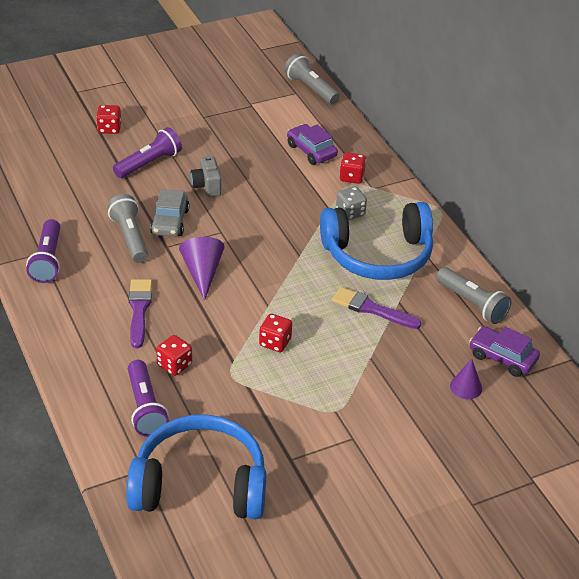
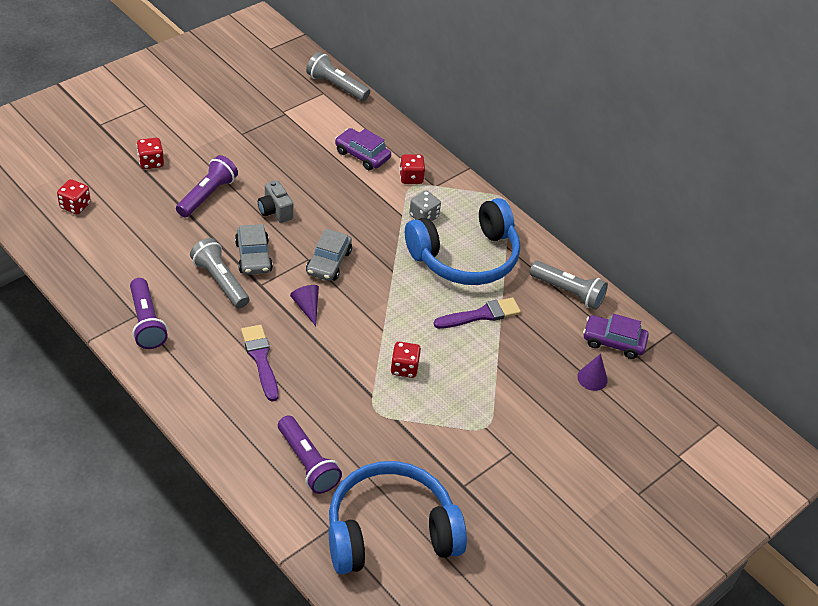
camera: 20 degrees left, 5 degrees up
red dice [156,335,192,376] -> red dice moved to [57,179,91,215]
purple cone [179,237,225,301] -> purple cone [290,285,319,326], size x0.65
purple brush [332,287,421,329] -> purple brush turned 150 degrees clockwise [434,298,521,329]
none -> grey car [306,228,352,281]

